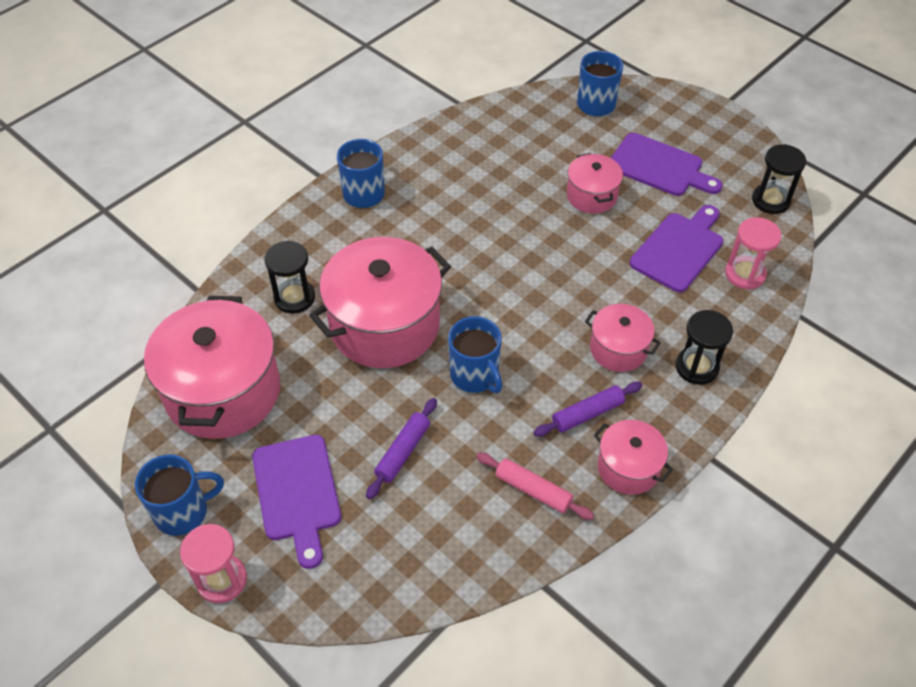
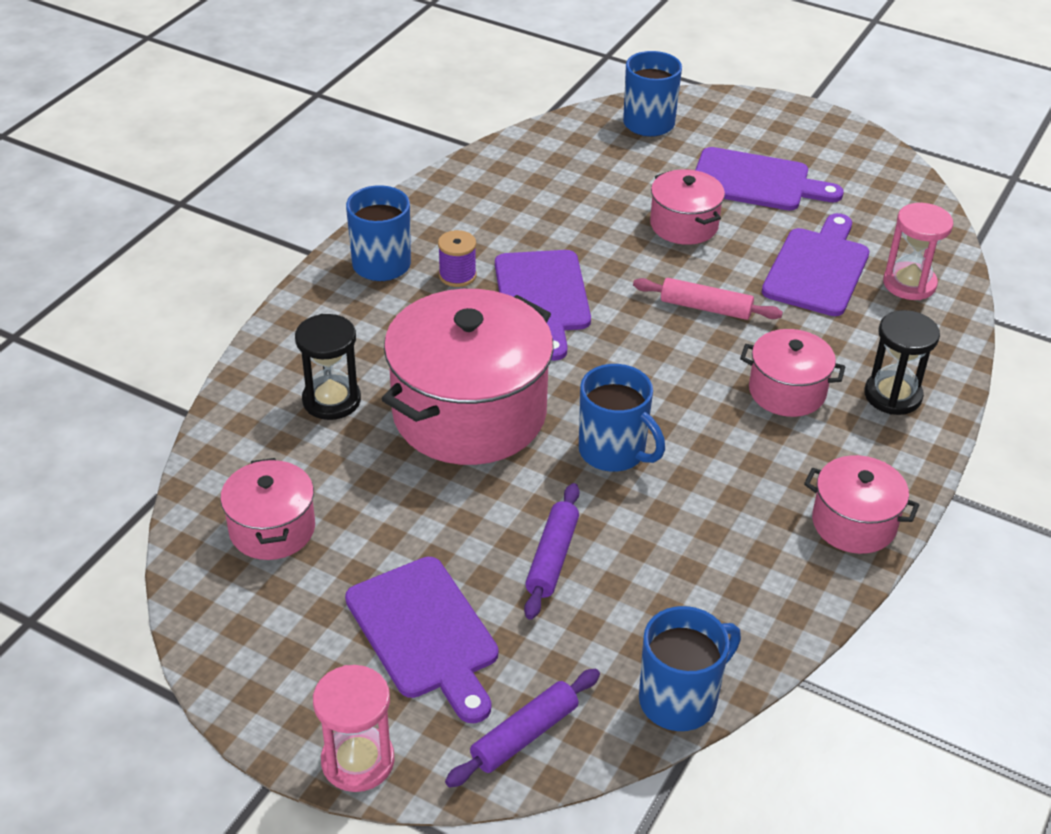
camera: 15 degrees left, 10 degrees down
blue mug [135,455,224,536] -> blue mug moved to [639,606,741,731]
pink pot [144,296,280,439] -> pink pot [220,458,315,560], size x0.51
pink rolling pin [476,452,594,520] -> pink rolling pin moved to [633,278,783,320]
purple rolling pin [533,381,643,437] -> purple rolling pin moved to [445,669,600,788]
black hourglass [752,144,806,214] -> none
none -> purple spool [438,230,476,287]
none -> purple cutting board [495,250,591,361]

